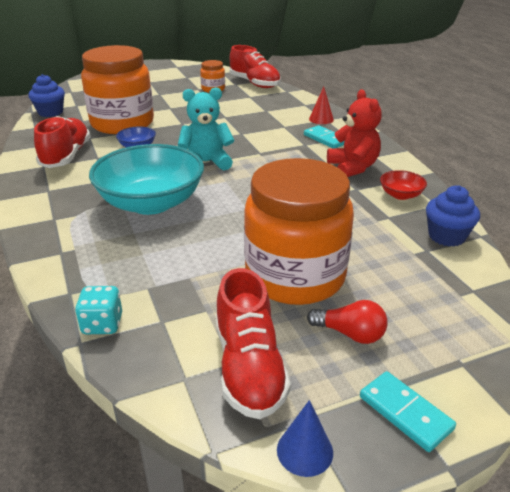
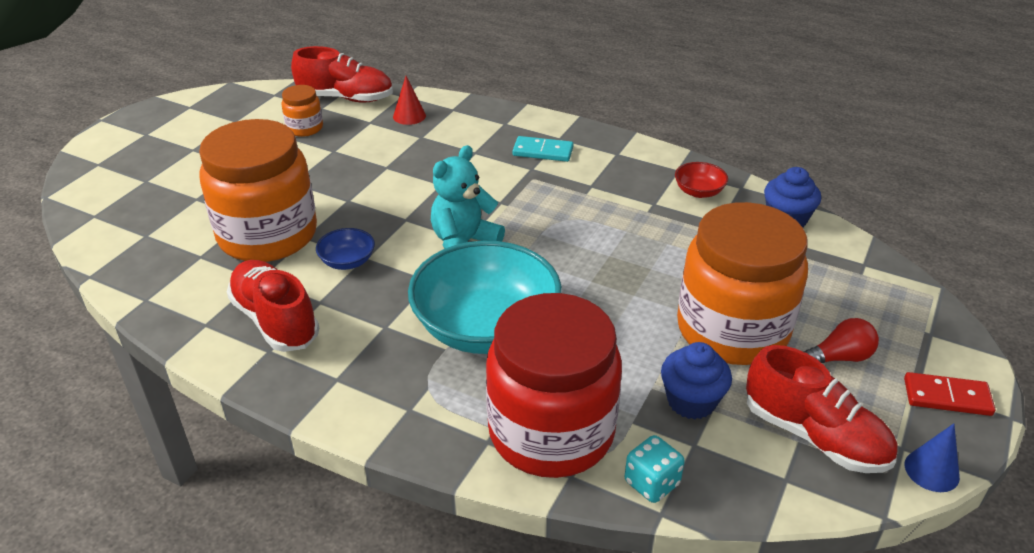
camera: 40 degrees left, 5 degrees up
blue cupcake [28,74,65,117] -> blue cupcake moved to [661,342,732,419]
red cone [309,87,334,124] -> red cone moved to [393,76,426,125]
red teddy bear [327,89,382,177] -> none
turquoise domino [360,371,456,452] -> red domino [904,372,995,416]
none -> red jar [486,293,622,478]

